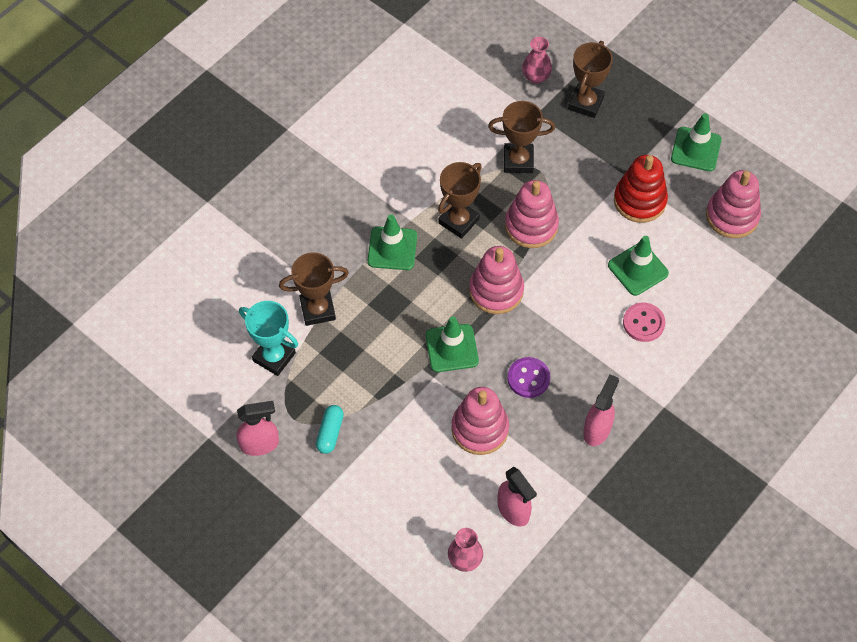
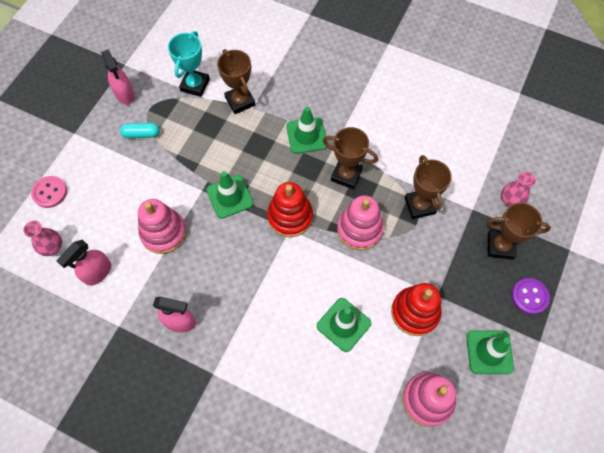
camera: 75 degrees right, 5 degrees up
pink stacking toy [469,246,524,314] -> red stacking toy [267,182,313,237]
purple button [507,357,550,398] -> purple button moved to [511,278,550,314]
pink button [623,303,665,342] -> pink button moved to [31,176,67,208]

